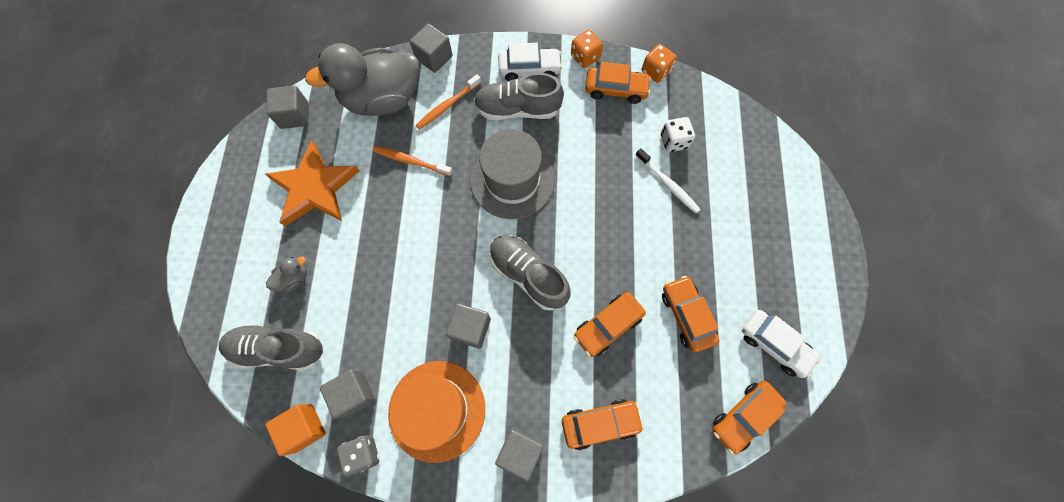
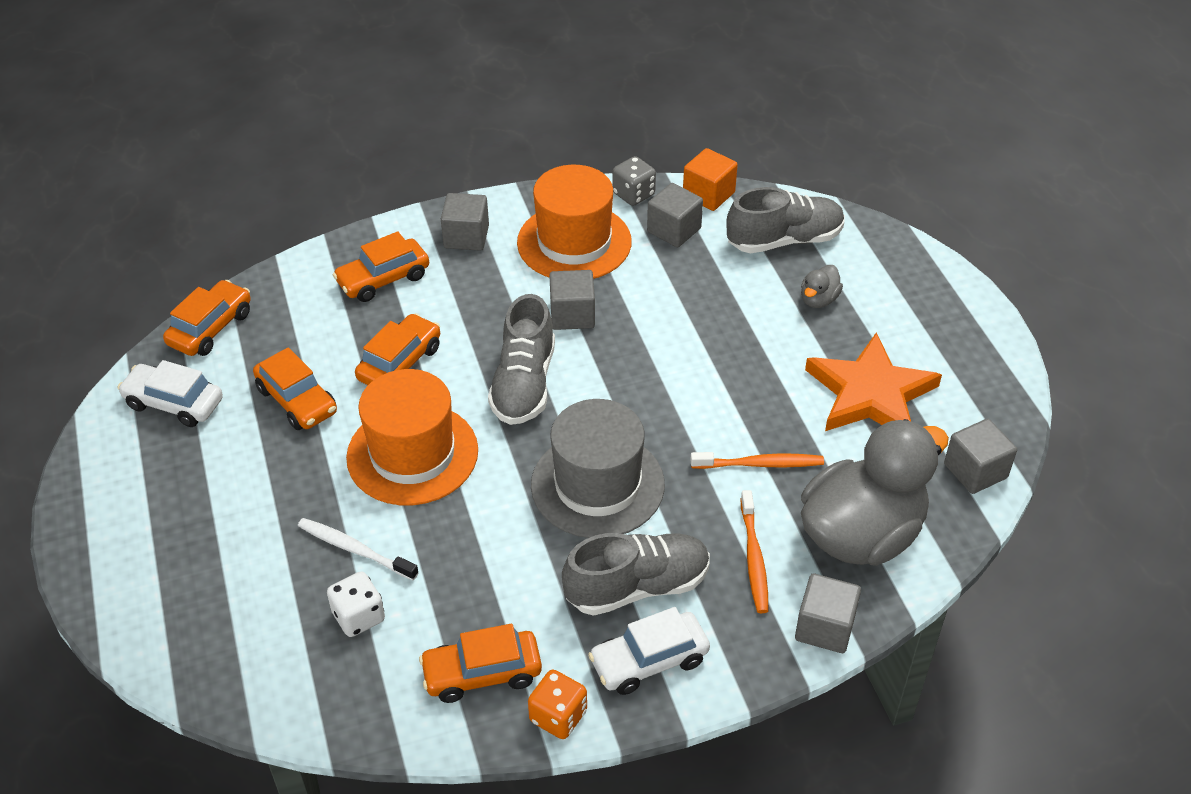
camera: 160 degrees right, 25 degrees down
orange toothbrush [416,74,482,130] -> orange toothbrush turned 150 degrees clockwise [741,490,768,613]
grey shoe [490,235,571,311] -> grey shoe turned 75 degrees clockwise [488,294,555,425]
orange dice [642,44,677,83] -> none
none -> orange hat [346,369,478,505]

